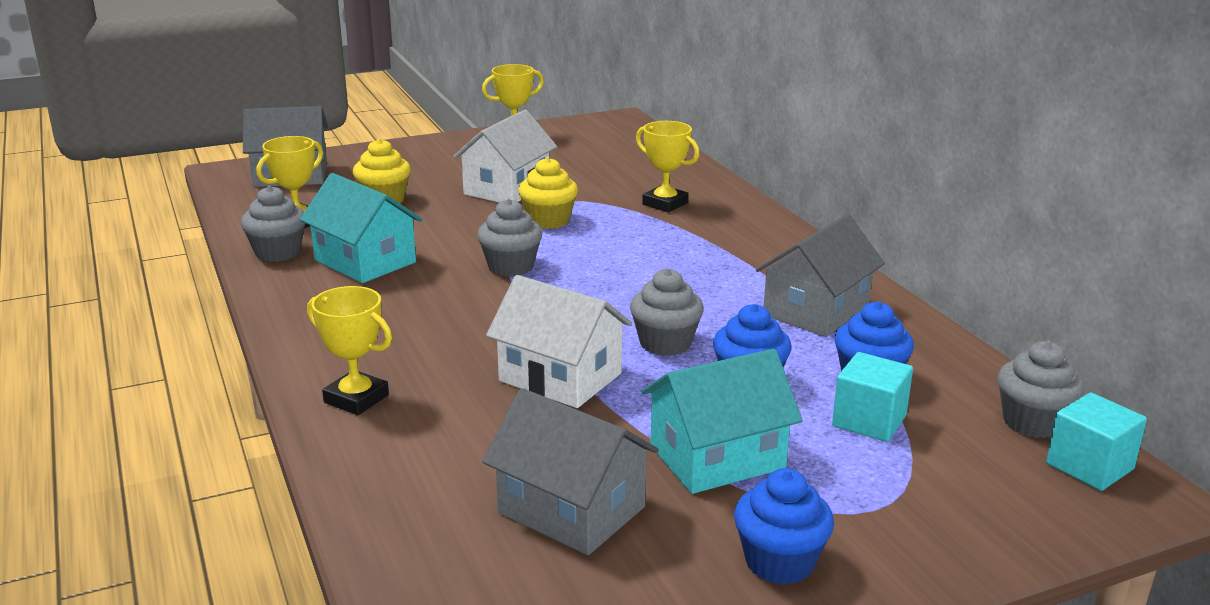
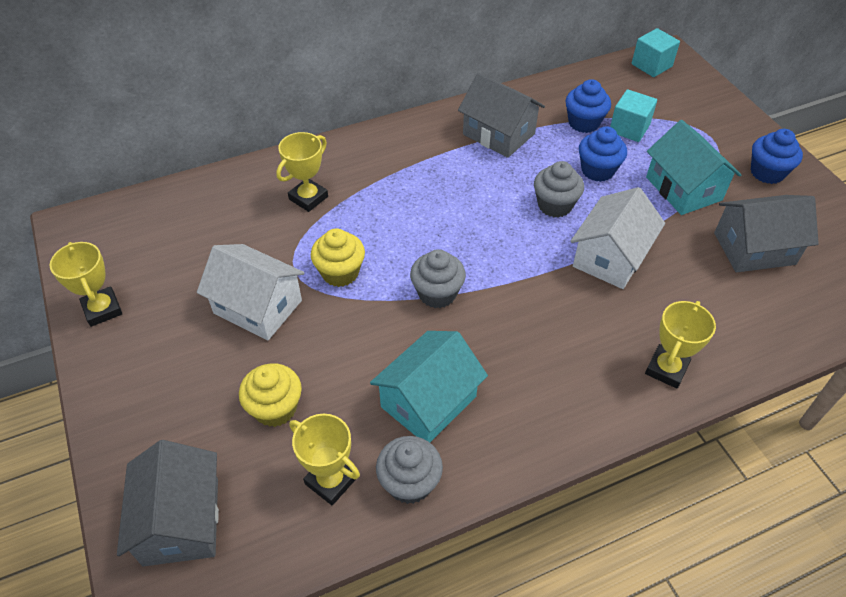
camera: 90 degrees left, 25 degrees up
grey house [482,388,659,555] -> grey house turned 45 degrees clockwise [714,195,819,272]
grey cupcake [998,341,1084,438] -> none

